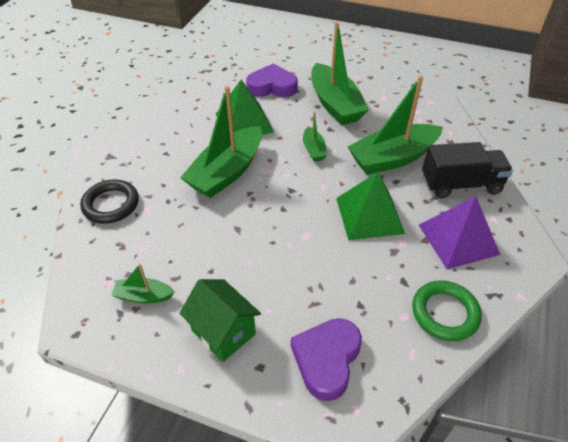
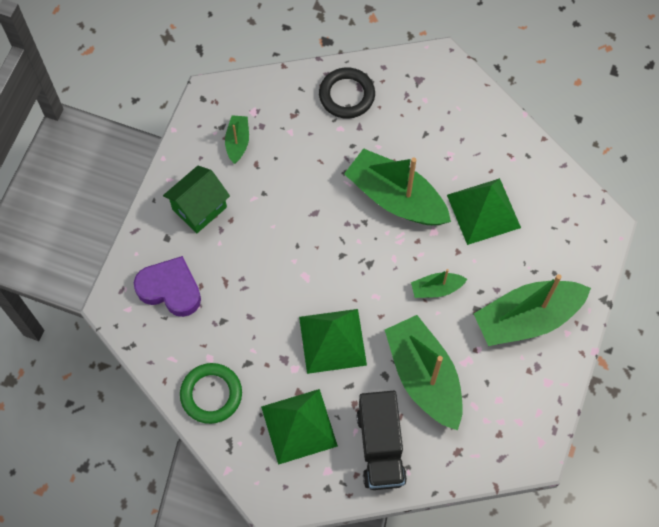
camera: 90 degrees right, 20 degrees up
purple heart [246,64,298,97] -> none
purple pyramid [419,196,500,269] -> green pyramid [261,389,338,465]

